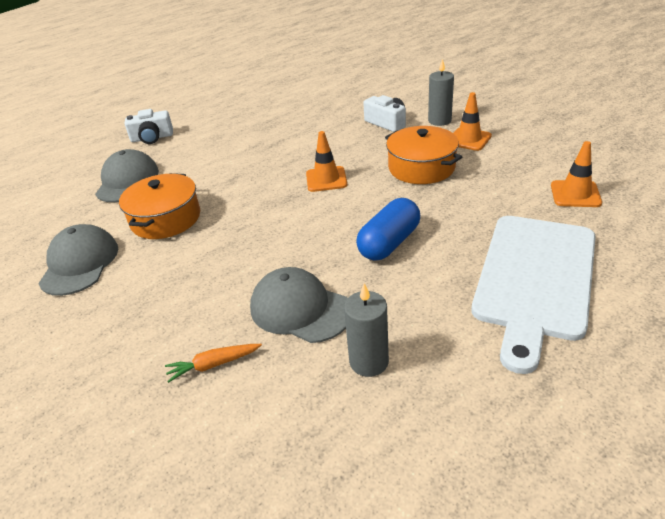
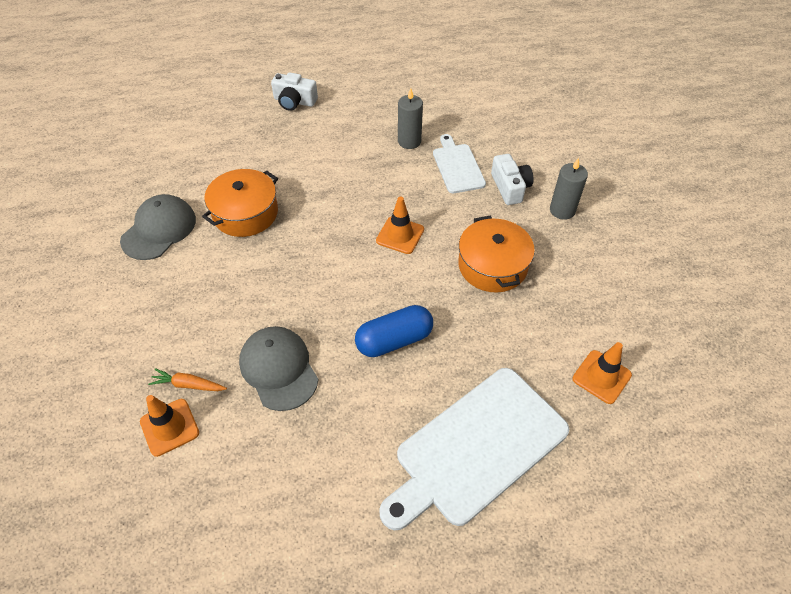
camera: 25 degrees right, 15 degrees up
grey cap [96,149,159,202] -> none
grey candle [344,283,389,377] -> grey candle moved to [398,88,423,149]
orange traffic cone [453,92,492,151] -> orange traffic cone moved to [140,395,199,457]
none -> white cutting board [433,134,486,193]

